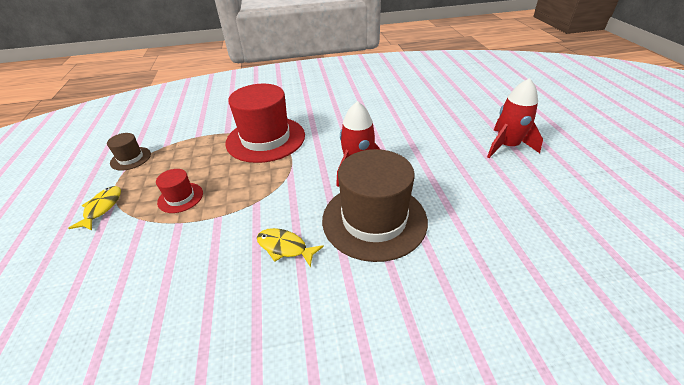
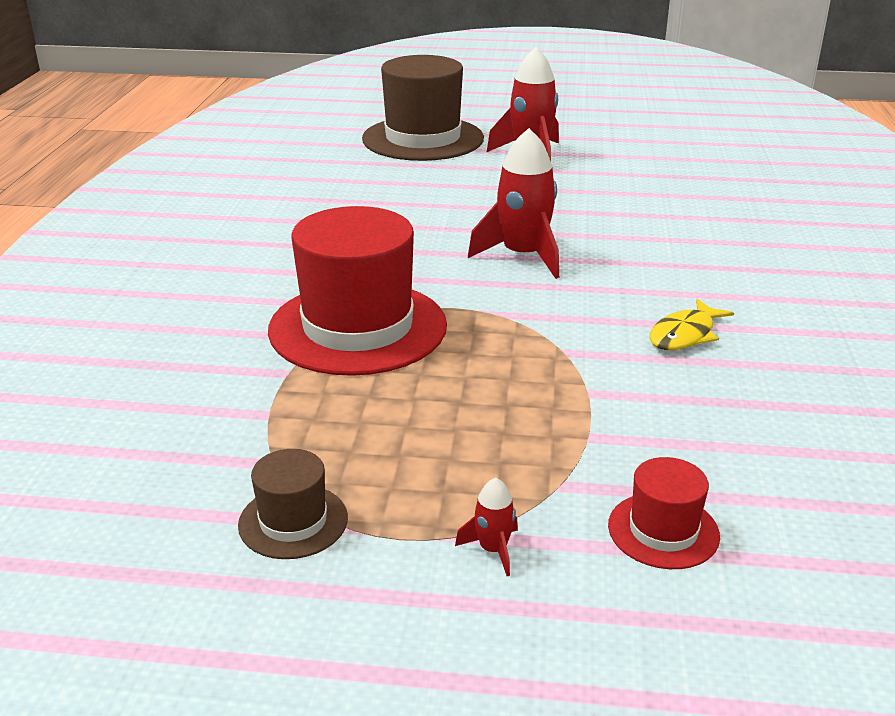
camera: 75 degrees left, 10 degrees down
yellow fish [68,186,121,231] -> red rocket [455,478,518,576]
red hat [156,169,203,213] -> red hat moved to [608,457,720,569]
brown hat [322,149,428,262] -> brown hat moved to [362,55,484,161]

